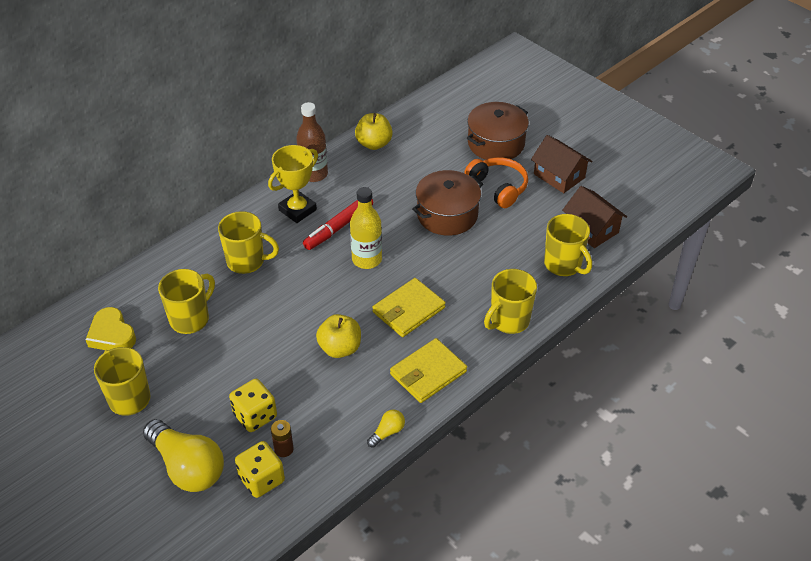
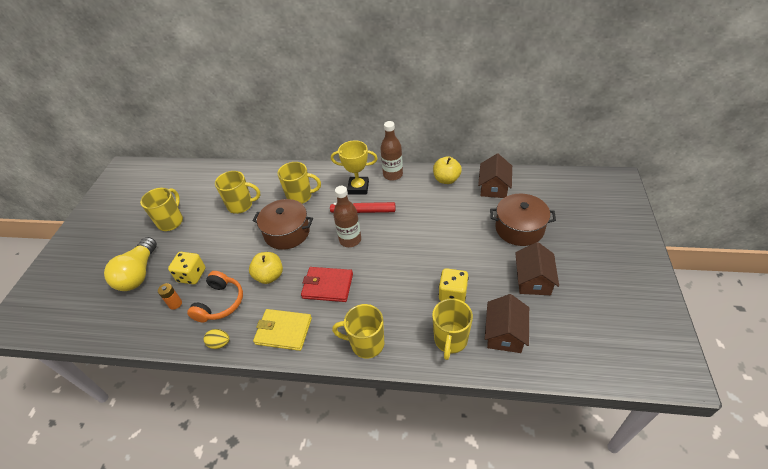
camera: 55 degrees right, 0 degrees up
yellow heart [86,307,136,350] -> none
yellow mug [218,211,279,274] -> yellow mug turned 60 degrees counterclockwise [278,162,321,204]
yellow dice [235,441,285,498] -> yellow dice moved to [439,268,469,302]
brown battery [271,420,294,457] -> orange battery [158,283,182,310]
yellow bottle [350,187,382,269] -> brown bottle [333,186,361,247]
yellow light bulb [367,409,405,448] -> yellow egg [204,329,230,349]
yellow wallet [372,278,446,337] -> red wallet [301,267,353,302]
brown pot [412,170,483,236] -> brown pot moved to [253,199,313,250]
orange headphones [464,157,528,208] -> orange headphones moved to [187,271,243,322]
none -> brown house [478,153,512,198]

